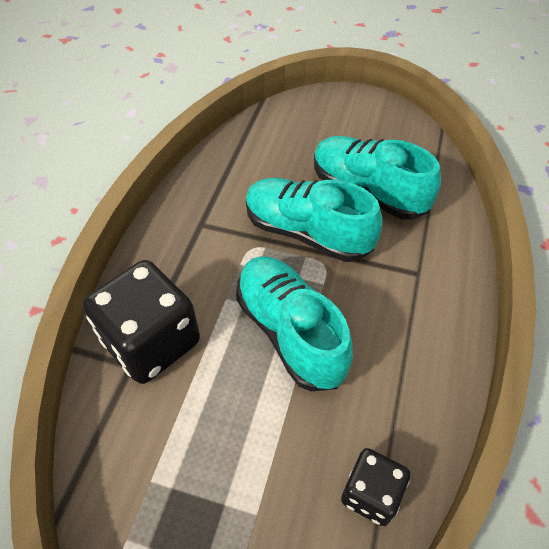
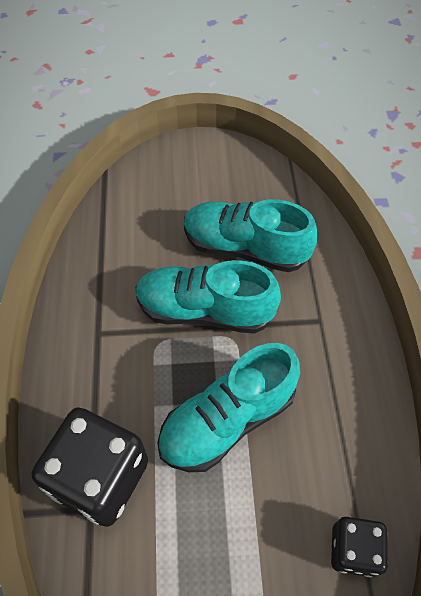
camera: 20 degrees left, 5 degrees up
turquoise shoe [236,256,353,391] -> turquoise shoe turned 75 degrees counterclockwise [157,343,300,472]

